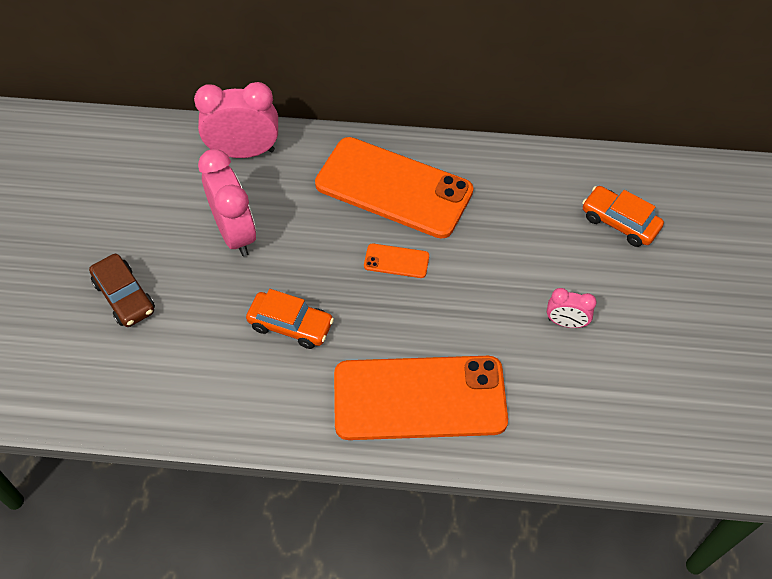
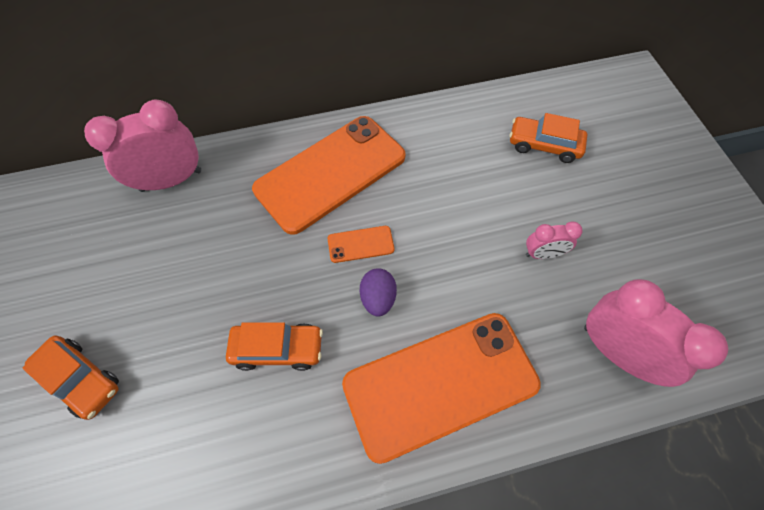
camera: 20 degrees left, 5 degrees up
brown car [89,254,155,327] -> orange car [23,336,119,420]
pink clock [198,149,256,256] -> pink clock moved to [584,279,728,387]
orange phone [315,137,473,239] -> orange phone turned 45 degrees counterclockwise [252,116,406,235]
none -> purple egg [360,269,397,317]

